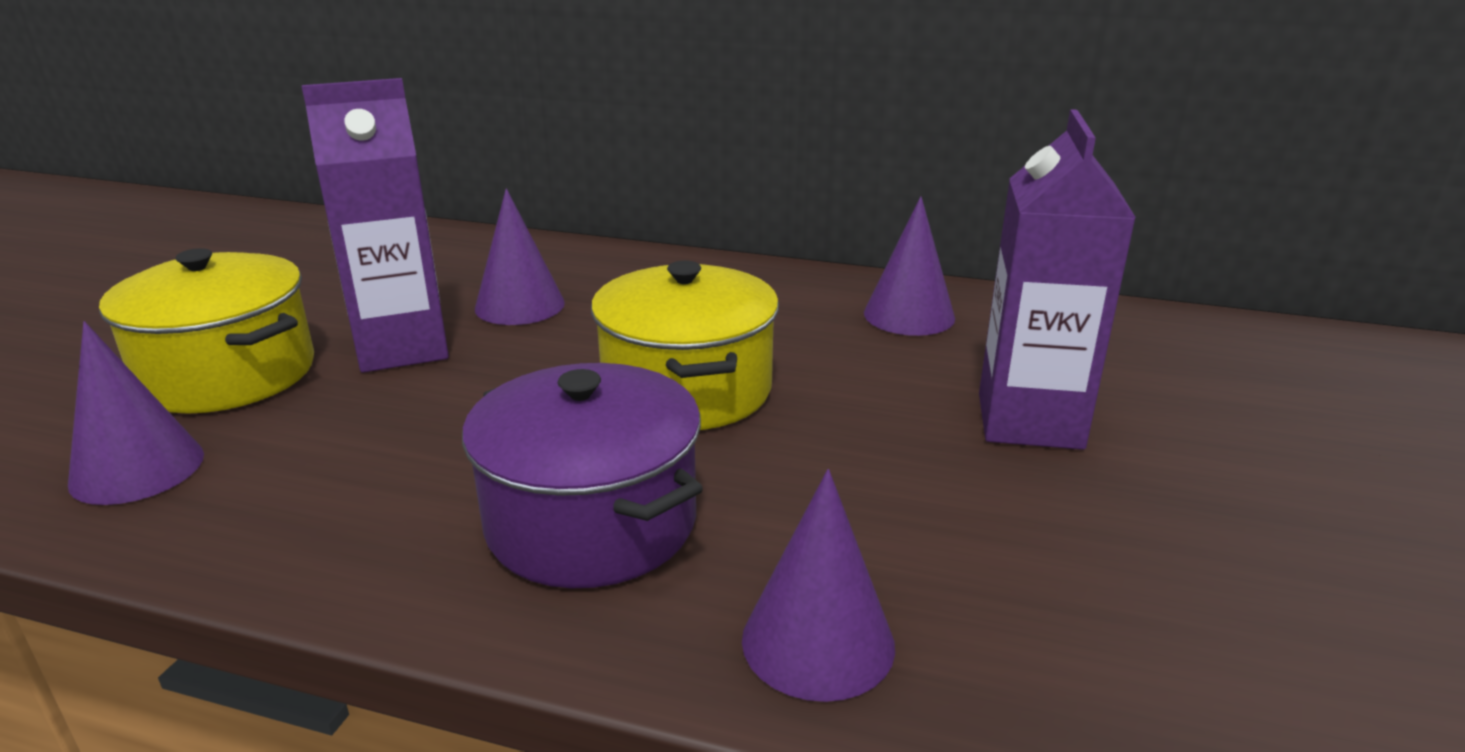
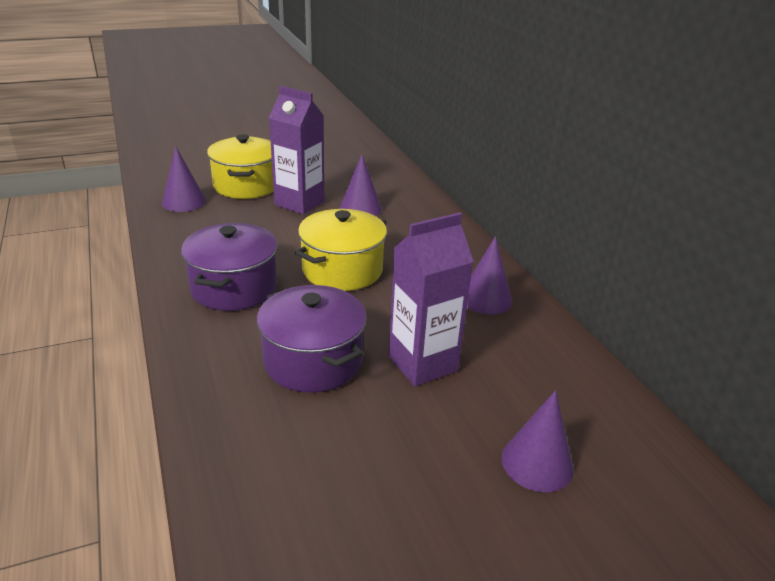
camera: 50 degrees right, 5 degrees up
purple cone [742,469,895,702] -> purple cone moved to [501,390,574,492]
none -> purple pot [257,285,367,393]

